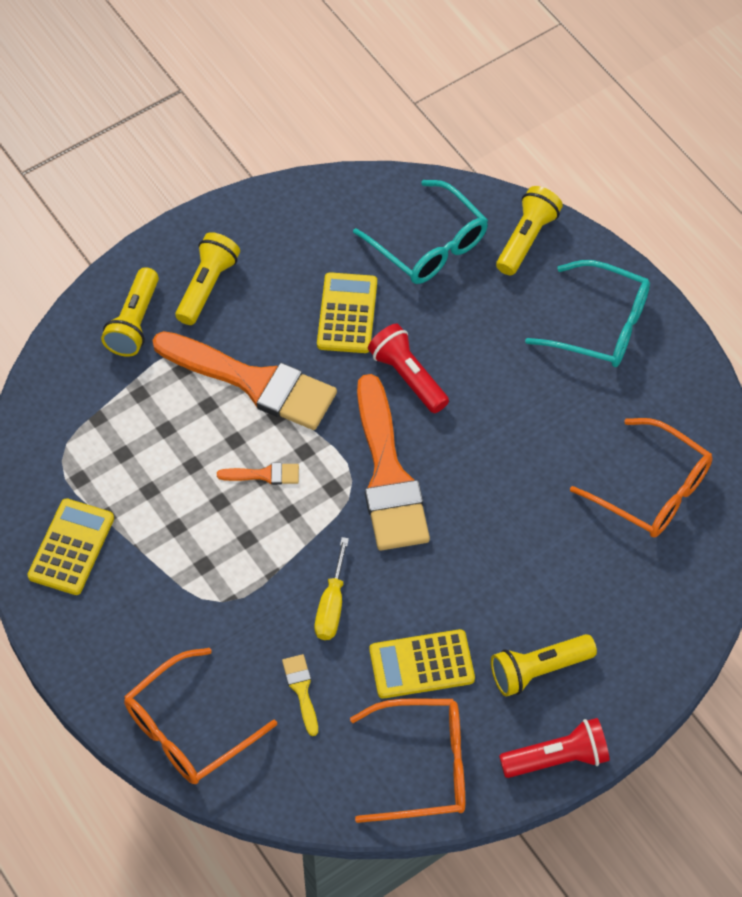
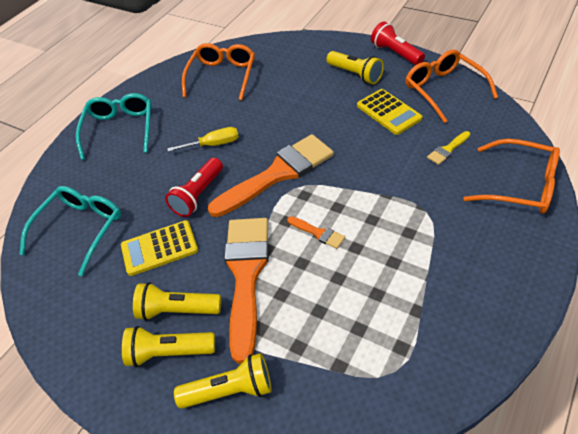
camera: 110 degrees left, 10 degrees down
yellow calculator [27,498,114,595] -> none
orange brush [217,463,299,485] -> orange brush turned 150 degrees clockwise [287,216,345,249]
yellow screwdriver [314,537,349,640] -> yellow screwdriver moved to [167,127,239,152]
yellow flashlight [496,186,563,275] -> yellow flashlight moved to [133,282,221,321]

